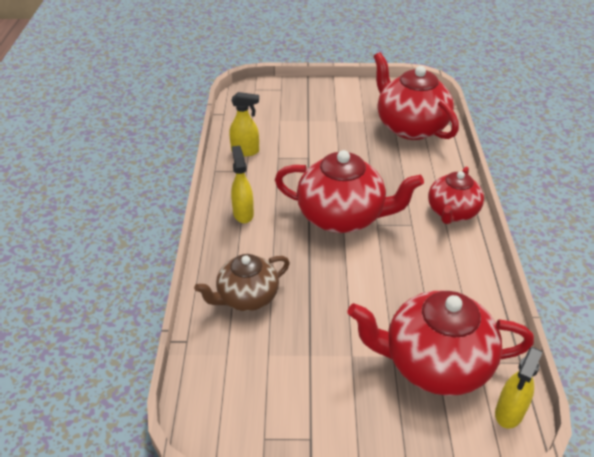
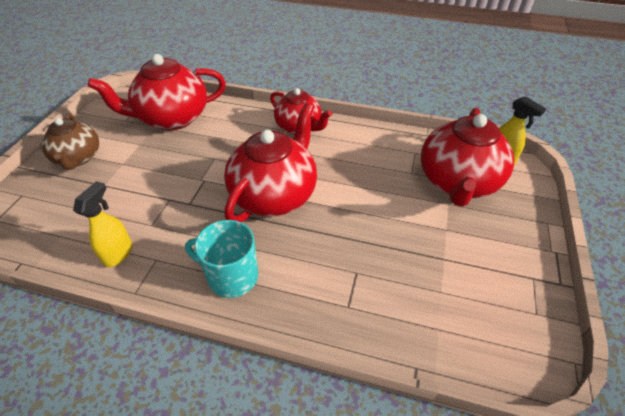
camera: 75 degrees left, 5 degrees up
brown teapot [194,254,290,311] -> brown teapot moved to [41,114,99,170]
yellow spray bottle [231,146,254,223] -> turquoise mug [185,220,258,298]

